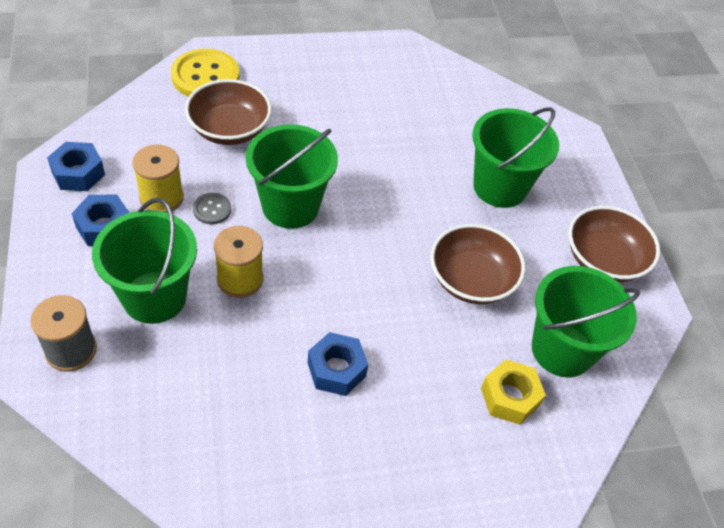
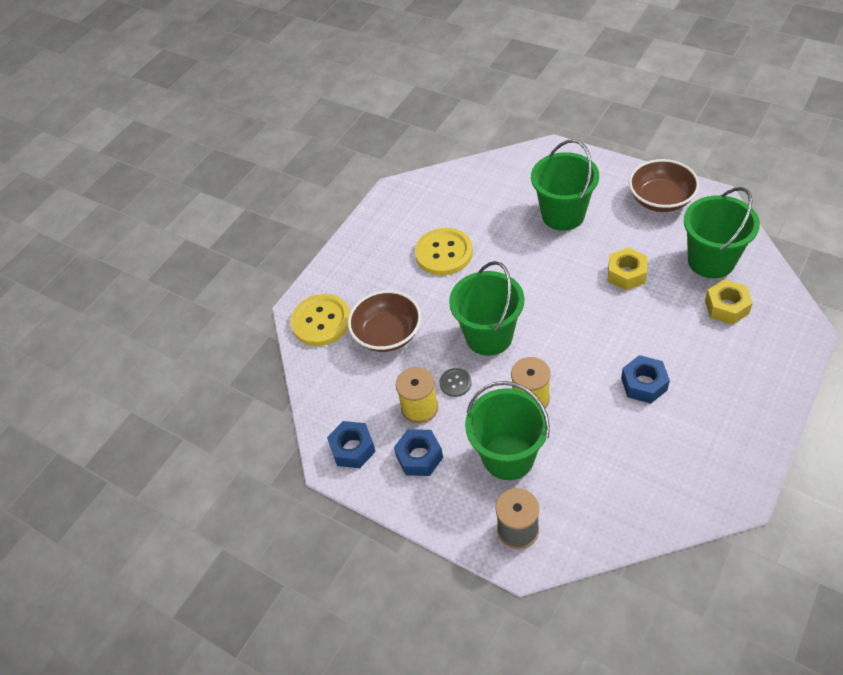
camera: 35 degrees left, 0 degrees up
brown bowl [430,224,526,304] -> yellow nut [608,247,647,290]
none -> yellow button [415,228,473,275]

